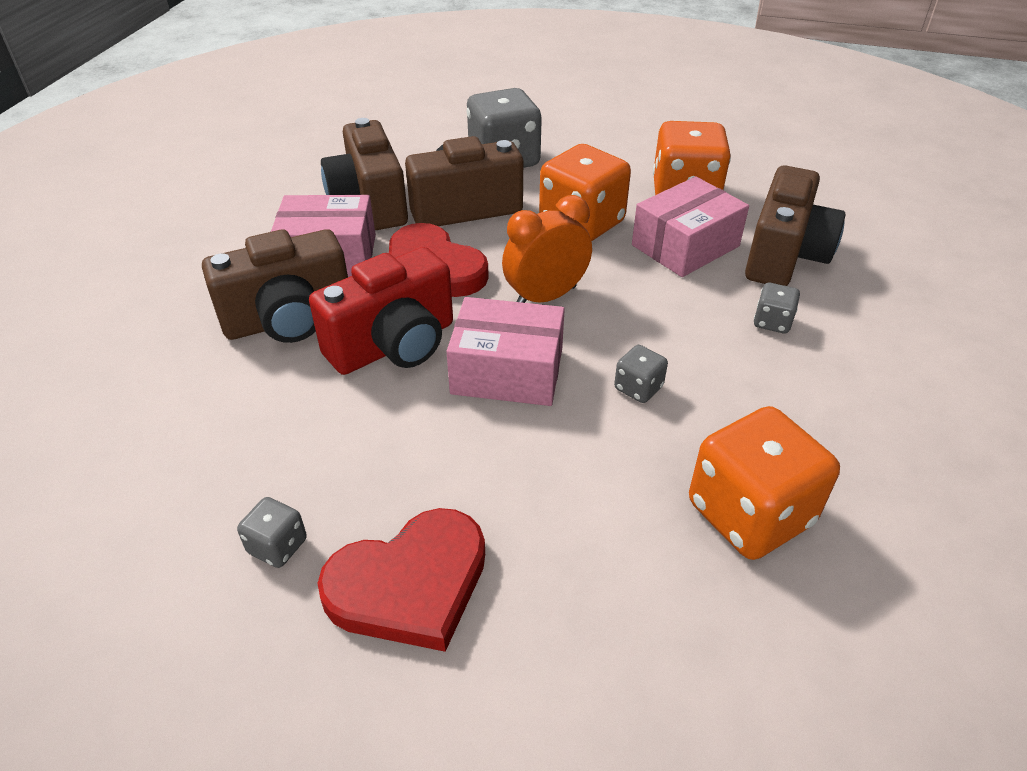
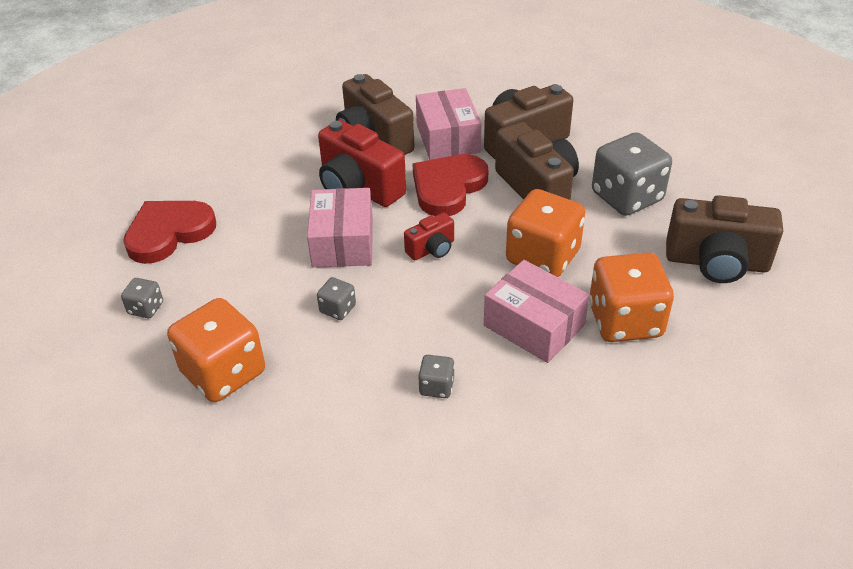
camera: 80 degrees right, 0 degrees up
grey dice [237,497,307,568] -> grey dice moved to [121,278,163,318]
red heart [318,508,485,652] -> red heart turned 90 degrees clockwise [123,201,216,264]
orange clock [502,195,592,303] -> red camera [404,212,454,260]
brown camera [745,165,845,286] -> brown camera moved to [666,195,783,283]

